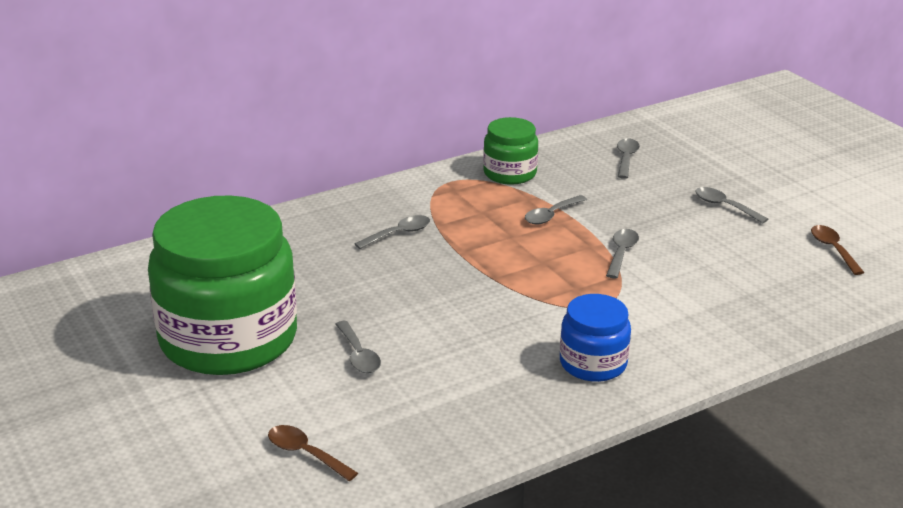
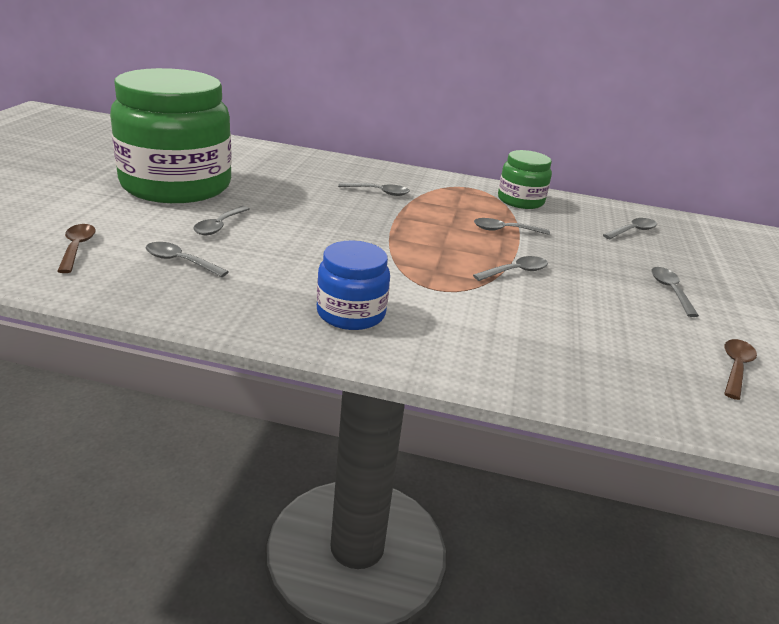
camera: 40 degrees right, 0 degrees up
none -> grey spoon [146,242,229,277]

